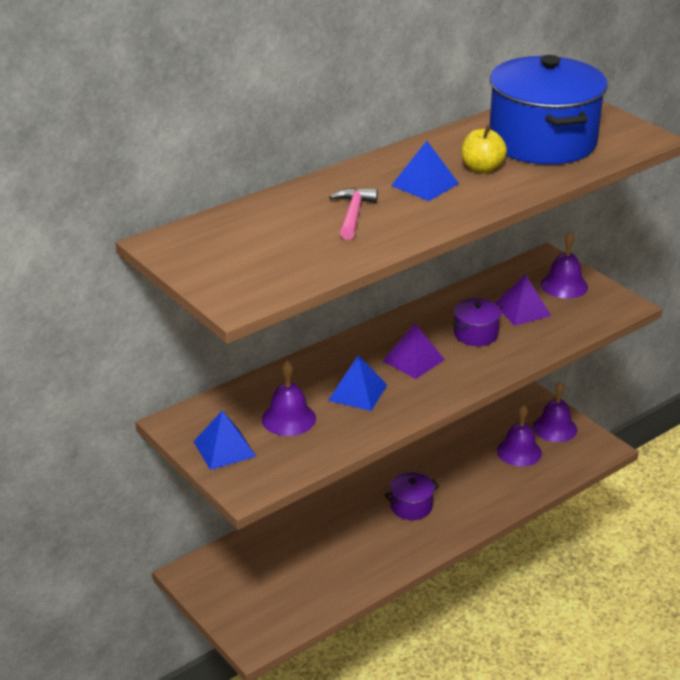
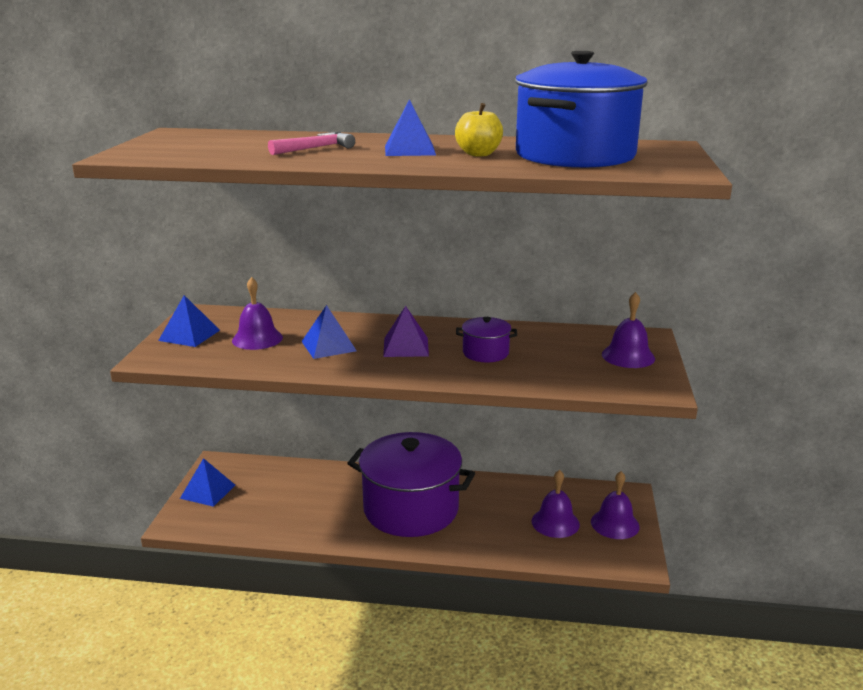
camera: 45 degrees right, 10 degrees down
purple pot [385,472,439,520] -> purple pot [347,432,475,537], size x2.29
purple pyramid [495,274,551,326] -> none
none -> blue pyramid [180,458,235,507]

